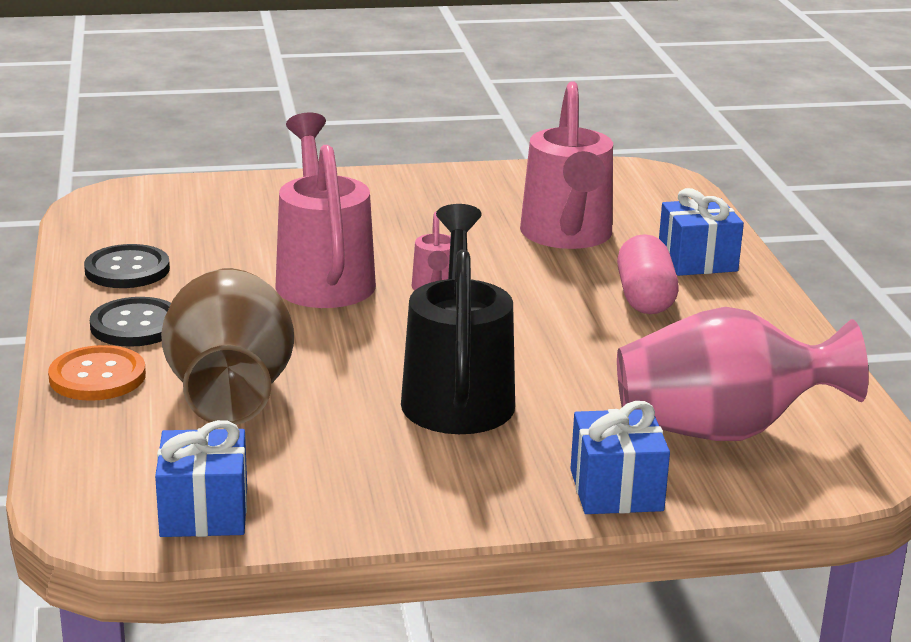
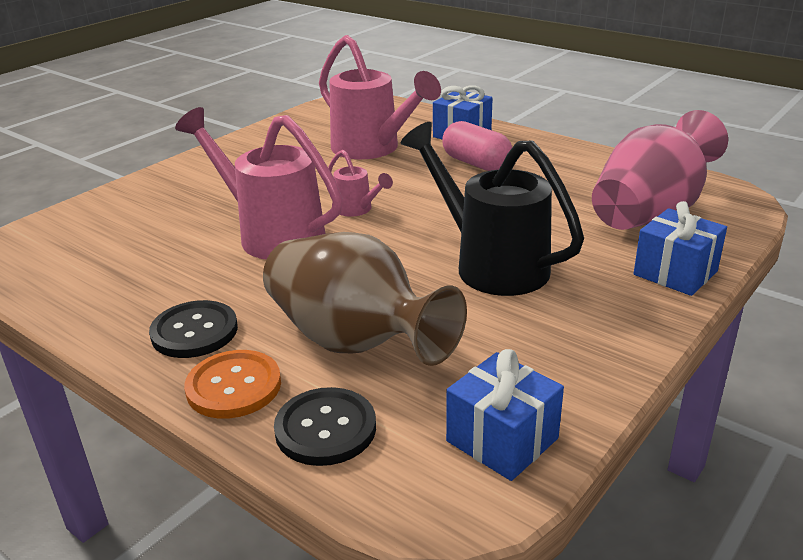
camera: 40 degrees left, 5 degrees up
black button [84,244,170,288] -> black button moved to [274,387,376,466]

